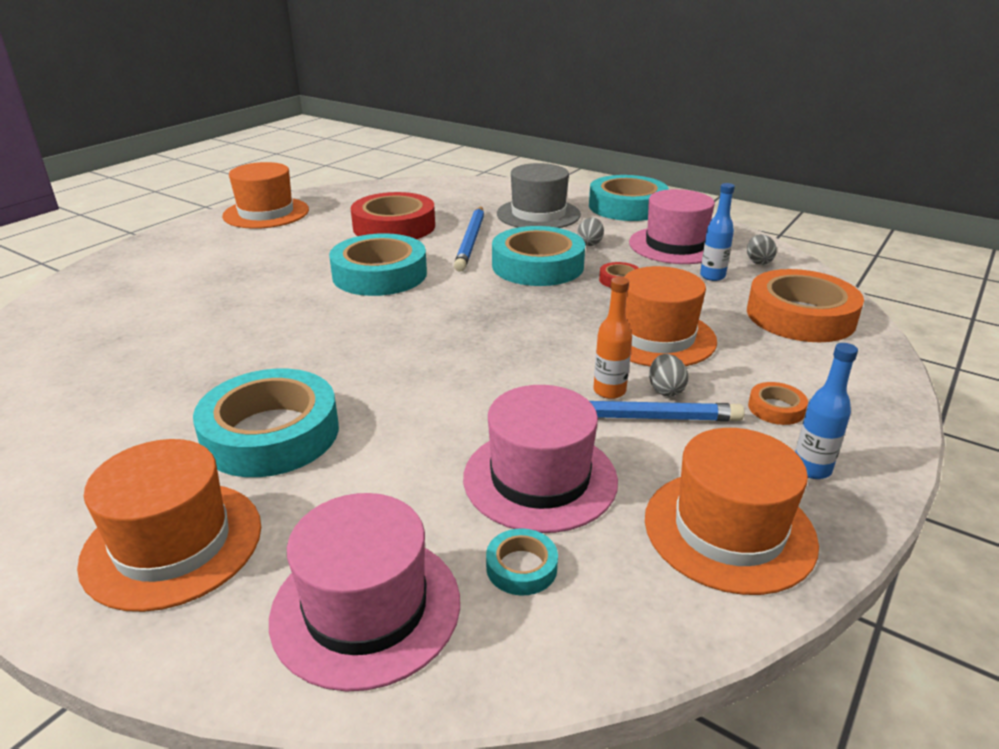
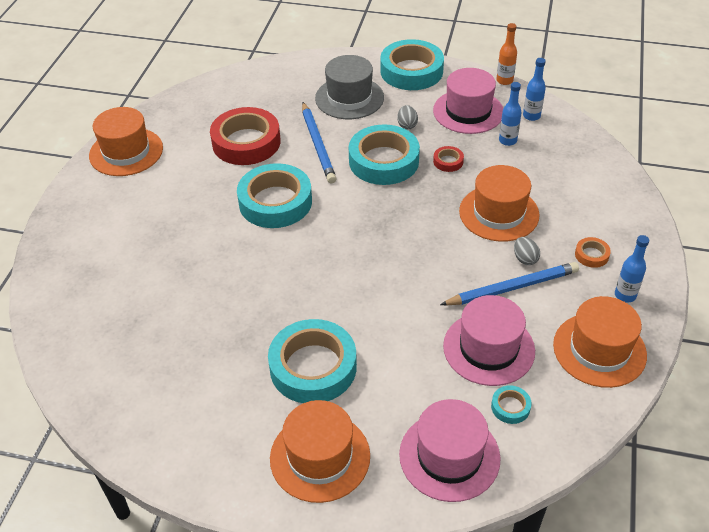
camera: 20 degrees left, 15 degrees up
orange bottle [593,277,632,399] -> orange bottle moved to [496,23,517,85]
grey egg [747,234,777,265] -> blue bottle [523,58,546,121]
orange tape [747,269,864,342] -> none

